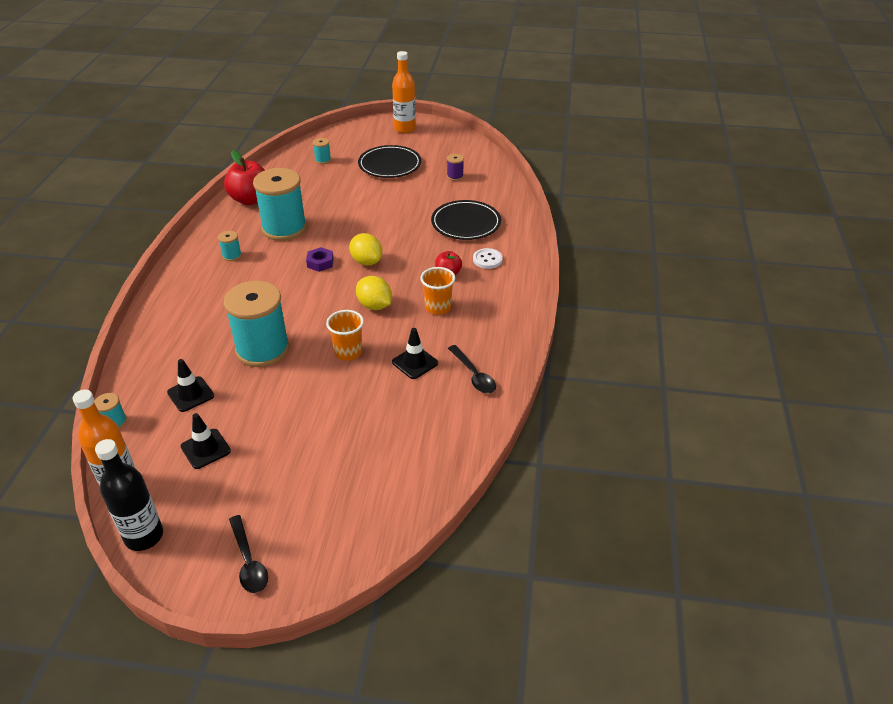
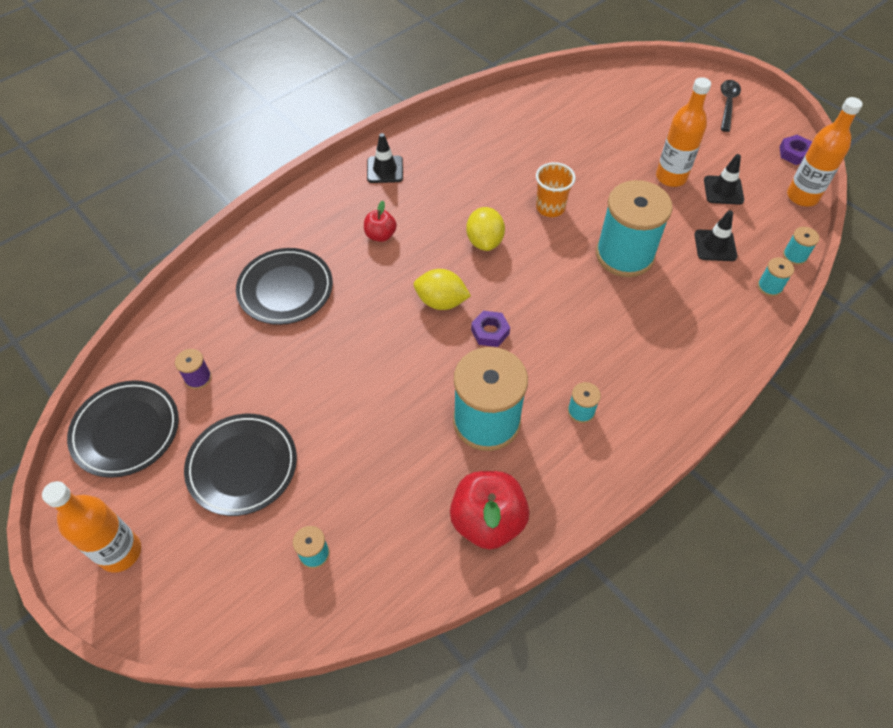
camera: 140 degrees left, 15 degrees up
black bottle [95,439,163,551] -> purple nut [780,135,812,165]
yellow lemon [349,233,382,265] -> yellow lemon turned 75 degrees counterclockwise [414,269,471,310]
black traffic cone [392,328,438,379] -> black traffic cone moved to [367,133,403,183]
orange cup [420,267,455,315] -> none
black spoon [448,345,496,393] -> none
white button [473,248,503,269] -> none
none -> black plate [67,380,179,478]
none -> orange bottle [656,77,711,187]
none -> turquoise spool [757,257,794,297]

